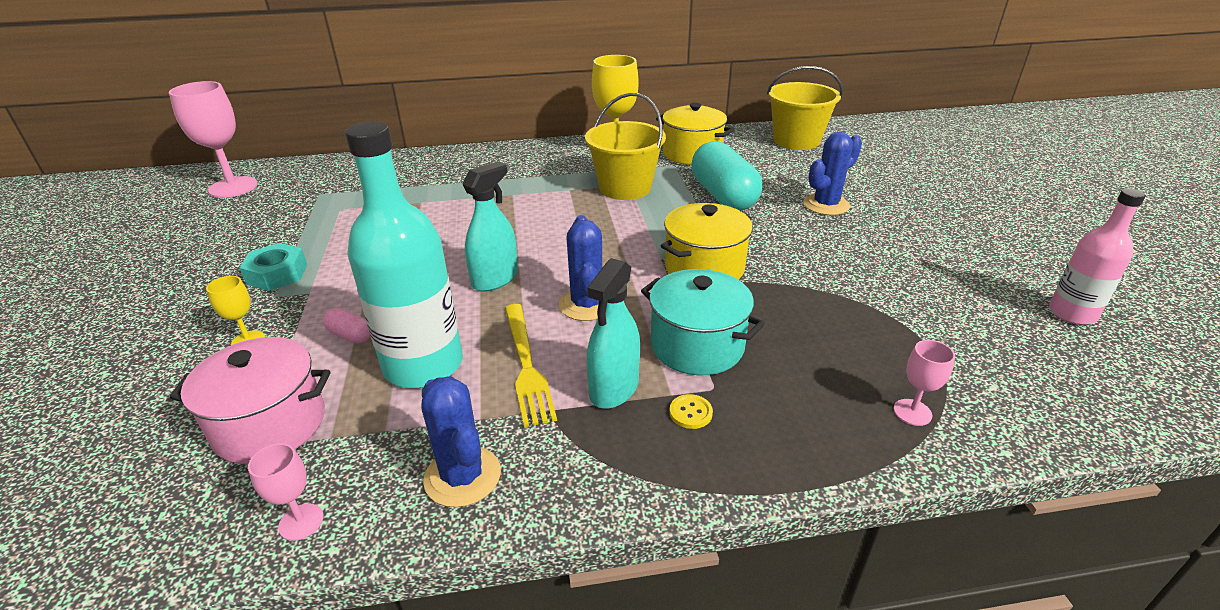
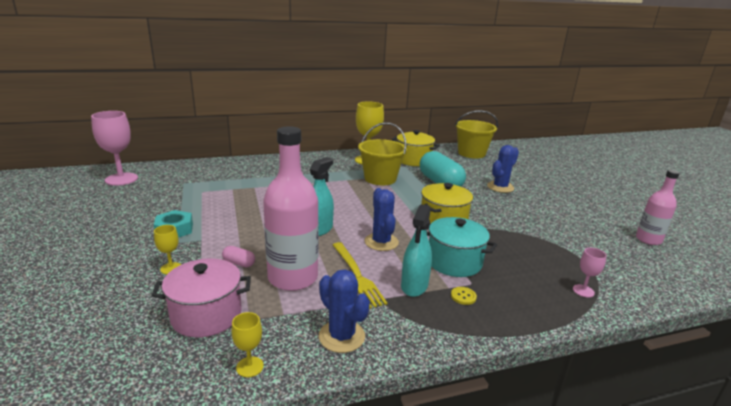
camera: 10 degrees left, 10 degrees down
pink goblet [248,443,324,541] -> yellow goblet [232,312,264,377]
turquoise bottle [345,121,463,388] -> pink bottle [263,126,319,291]

